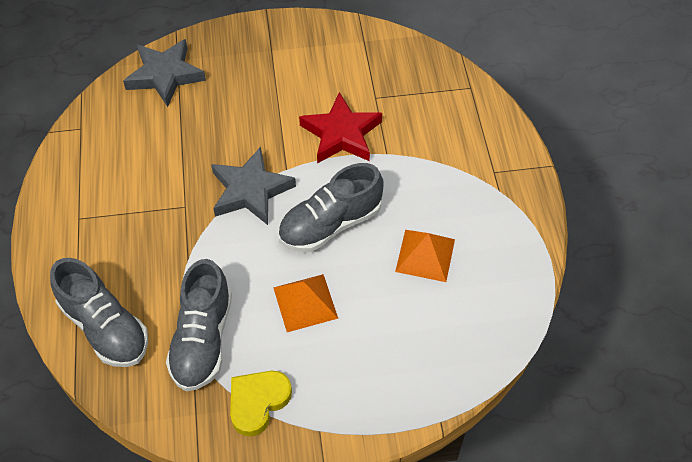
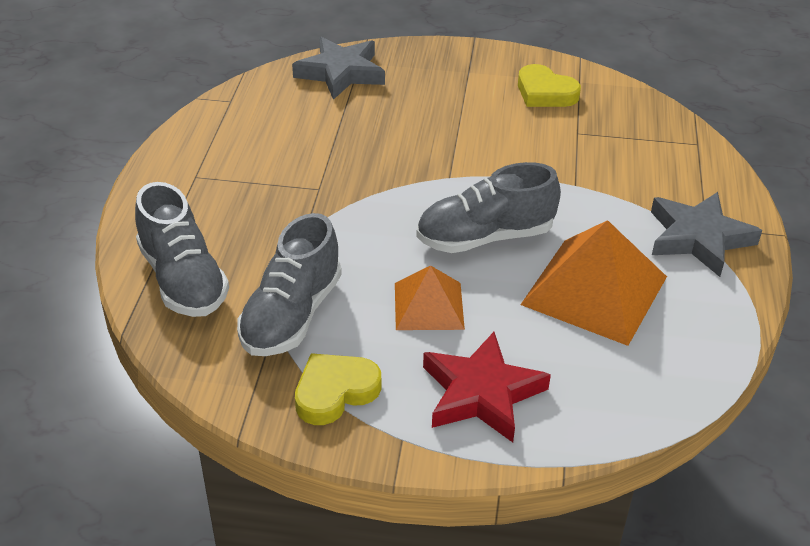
camera: 15 degrees right, 15 degrees down
grey star [211,147,296,225] -> grey star moved to [651,192,762,277]
red star [299,92,382,164] -> red star moved to [423,332,551,442]
orange pyramid [395,230,455,282] -> orange pyramid [520,220,667,346], size x1.70
none -> yellow heart [518,64,581,107]

